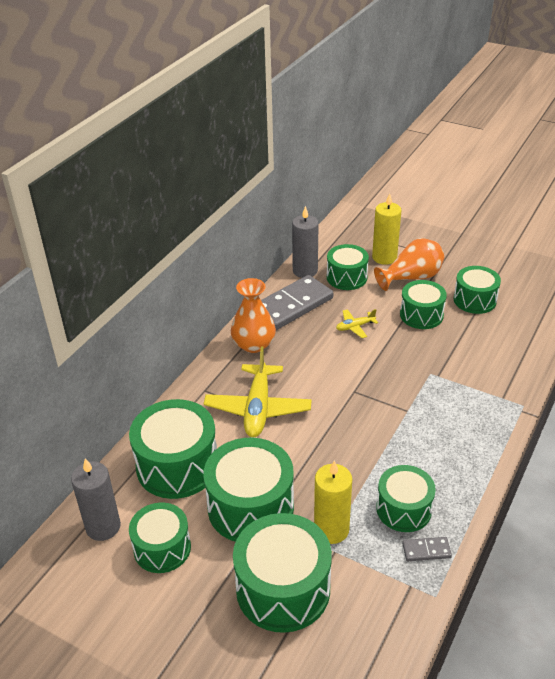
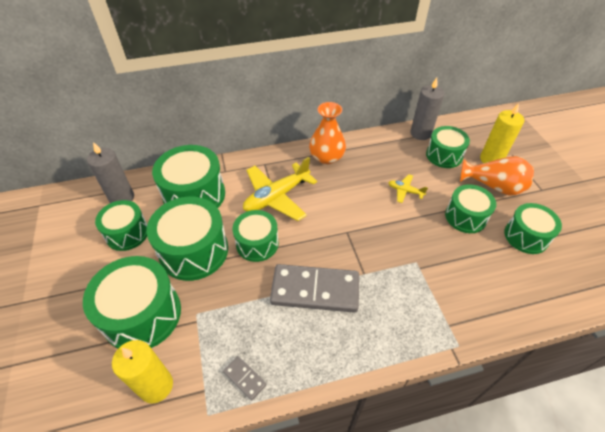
camera: 45 degrees right, 10 degrees up
grey domino [261,275,333,330] -> grey domino moved to [270,264,359,313]
yellow candle [314,461,352,544] -> yellow candle moved to [112,340,173,404]
green drum [376,465,436,532] -> green drum moved to [233,210,279,262]

